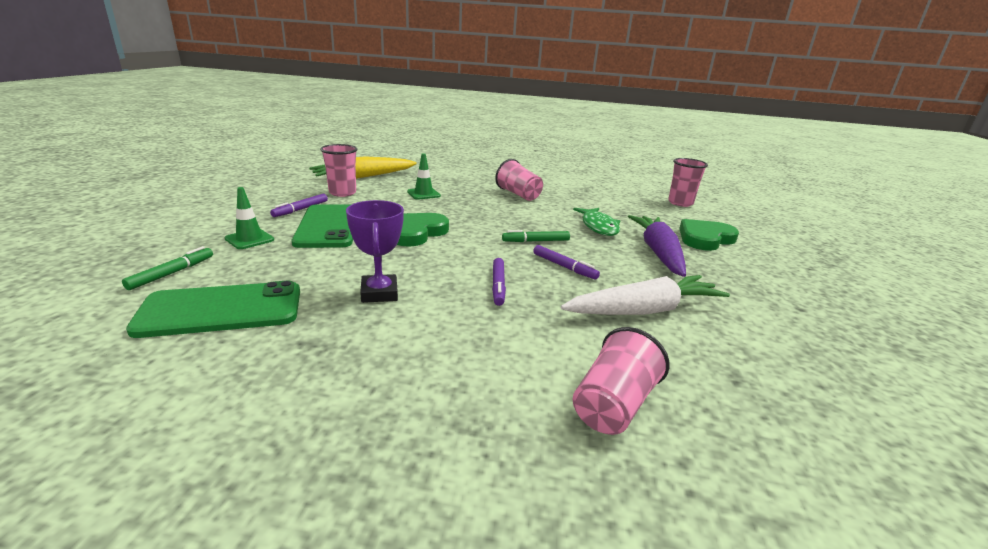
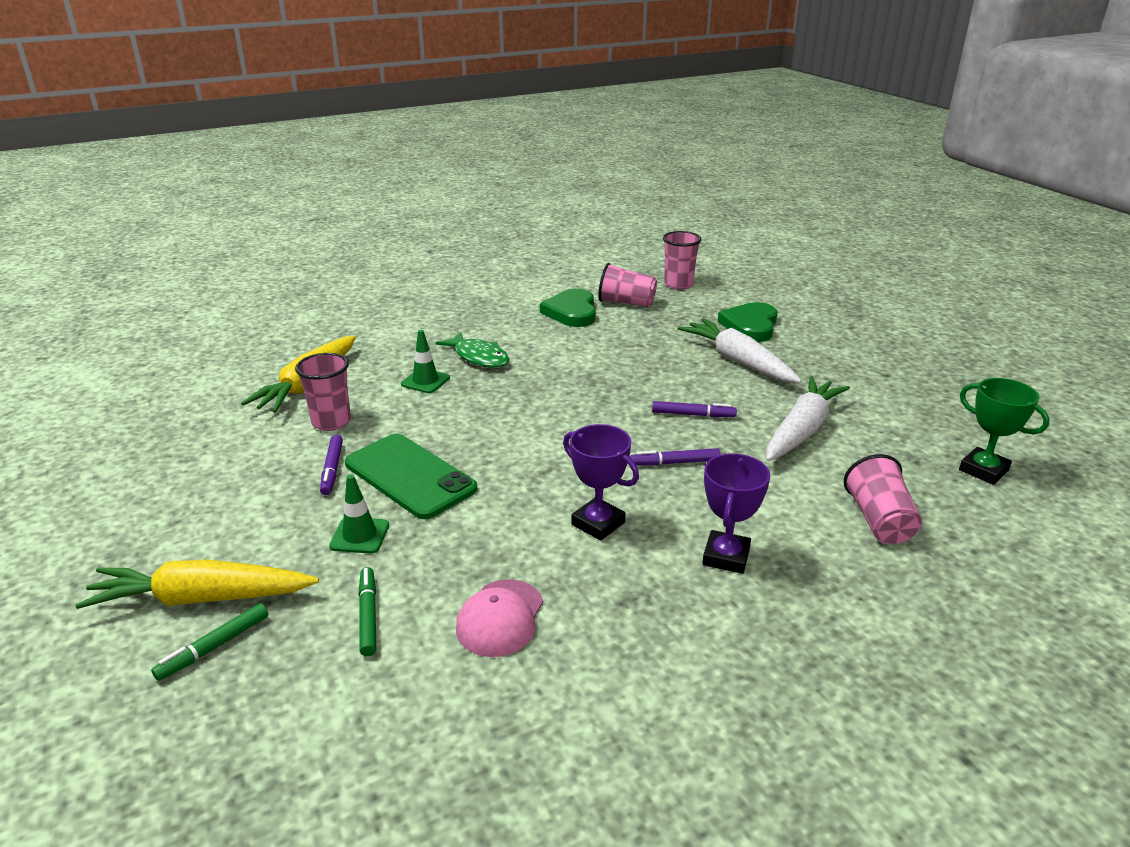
camera: 35 degrees left, 5 degrees up
green phone [126,281,300,338] -> pink cap [456,579,543,657]
green heart [397,213,449,247] -> green heart moved to [540,288,596,327]
purple marker [492,258,506,306] -> purple marker turned 120 degrees clockwise [630,448,721,466]
pink cup [495,159,543,201] -> pink cup moved to [598,263,657,307]
green marker [502,230,570,242] -> green marker moved to [151,603,268,681]
green fish [573,208,620,236] -> green fish moved to [436,332,509,368]
purple carrot [628,215,686,277] -> white carrot [677,318,802,383]
none -> yellow carrot [75,559,319,609]
none -> purple trophy [702,453,770,574]
none -> green trophy [959,378,1050,485]

